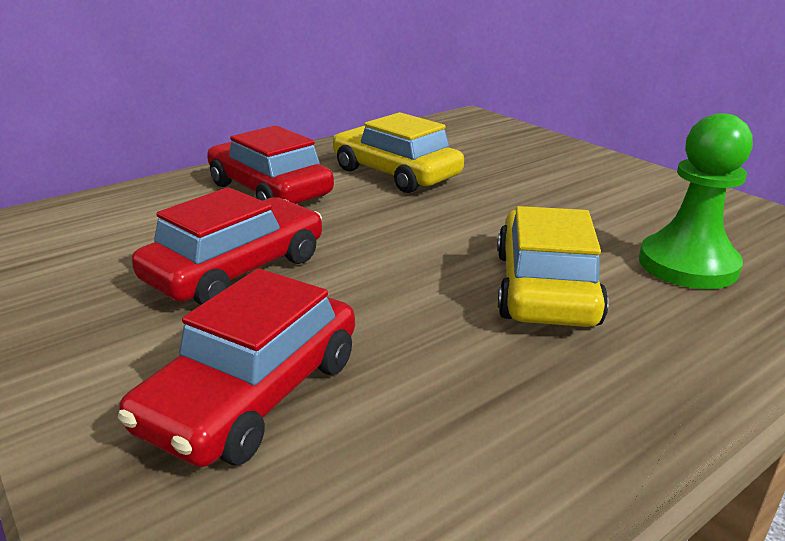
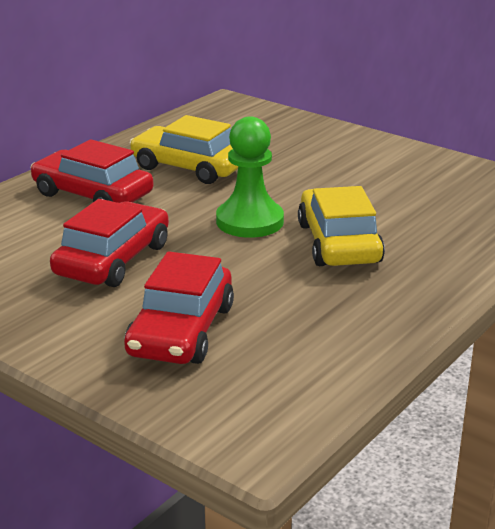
camera: 15 degrees left, 0 degrees up
green pawn [639,113,753,289] -> green pawn moved to [216,116,284,238]

